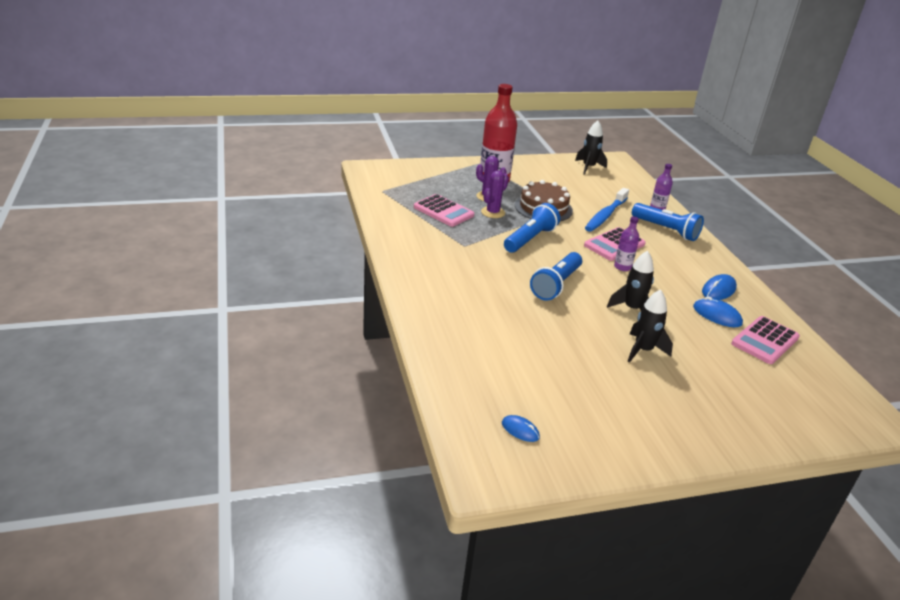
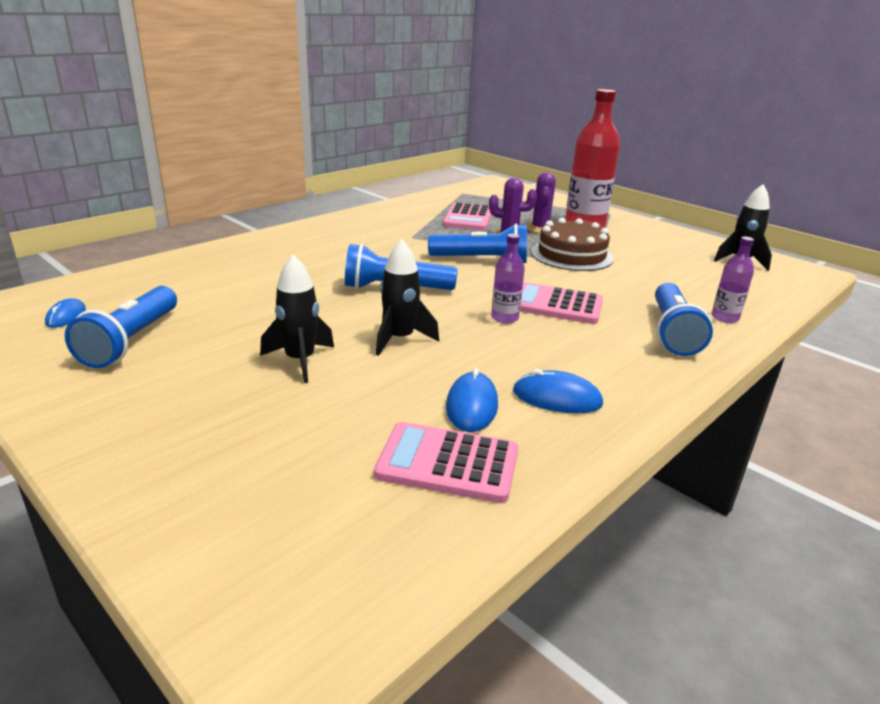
camera: 60 degrees right, 5 degrees down
blue toothbrush [585,188,629,232] -> none
none -> blue flashlight [65,286,177,368]

